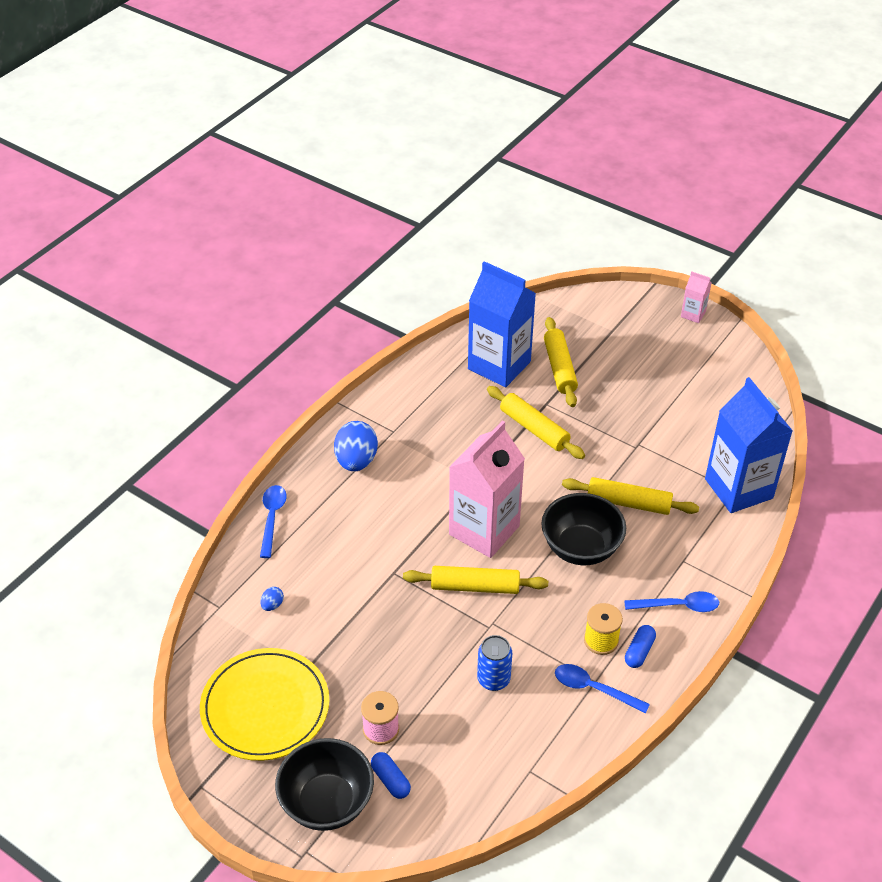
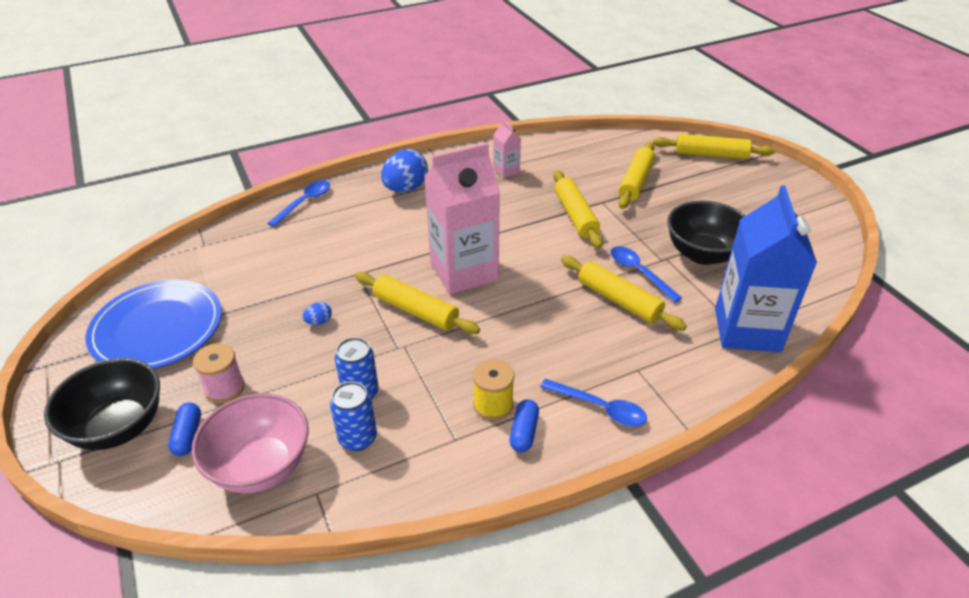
camera: 30 degrees right, 5 degrees down
yellow plate [200,648,329,761] -> blue plate [86,280,222,369]
blue egg [261,587,284,611] -> blue egg moved to [303,302,332,325]
blue carton [468,261,536,387] -> none
black bowl [541,493,626,565] -> black bowl moved to [667,201,745,265]
blue spoon [555,664,650,713] -> blue spoon moved to [611,246,682,303]
blue capsule [625,625,656,668] -> blue capsule turned 45 degrees counterclockwise [510,399,539,452]
pink carton [681,271,712,323] -> pink carton moved to [493,120,521,178]
none -> pink bowl [191,393,309,493]
none -> blue can [330,381,377,451]
none -> yellow rolling pin [653,134,775,159]

